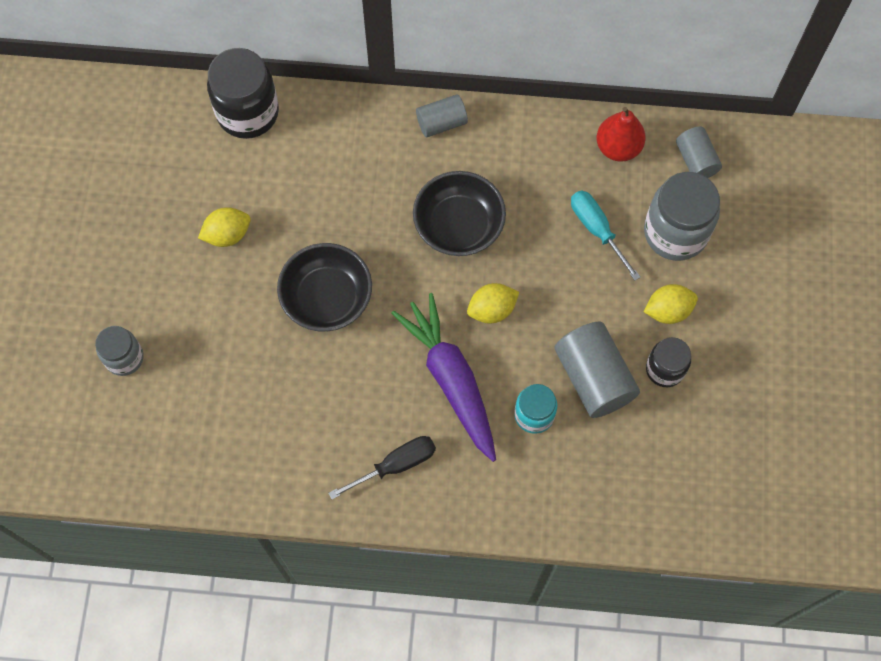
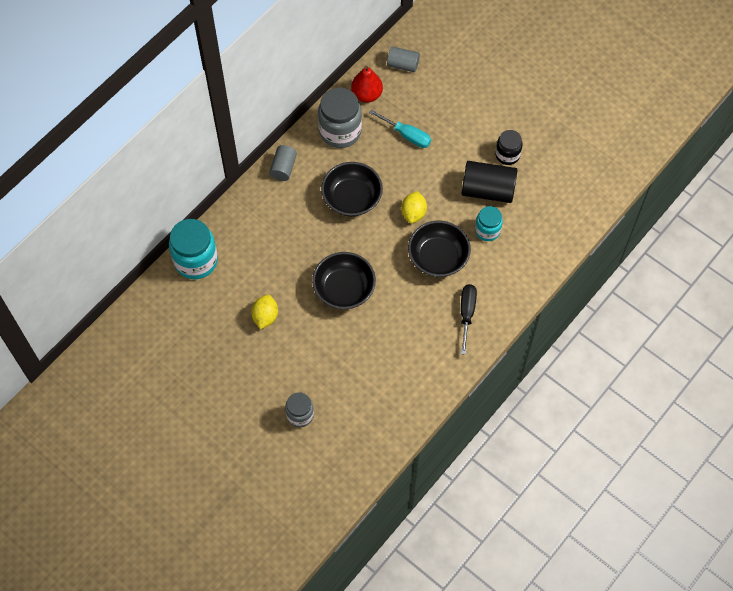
camera: 55 degrees left, 5 degrees down
black jar [207,48,279,139] -> turquoise jar [169,219,218,279]
purple carrot [391,293,496,462] -> black bowl [408,221,471,277]
grey cylinder [554,322,640,418] -> black cylinder [461,161,517,203]
turquoise screwdriver [571,190,640,280] -> turquoise screwdriver turned 150 degrees counterclockwise [369,109,431,148]
grey jar [644,172,720,261] -> grey jar moved to [318,88,362,148]
yellow lemon [644,284,698,324] -> none

